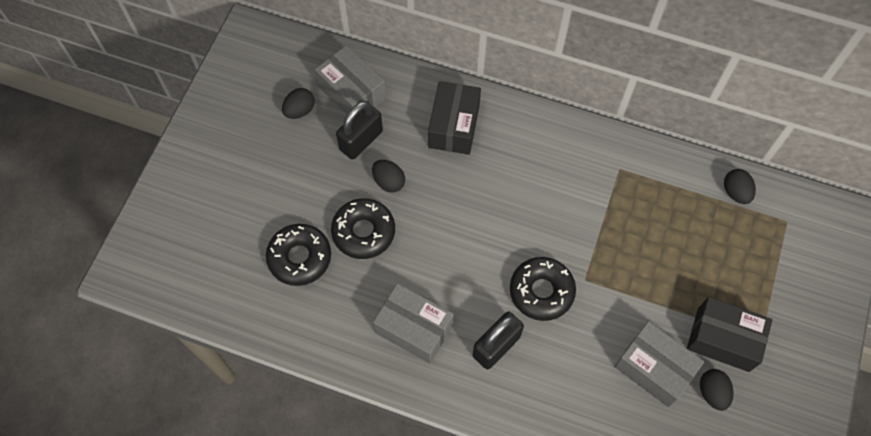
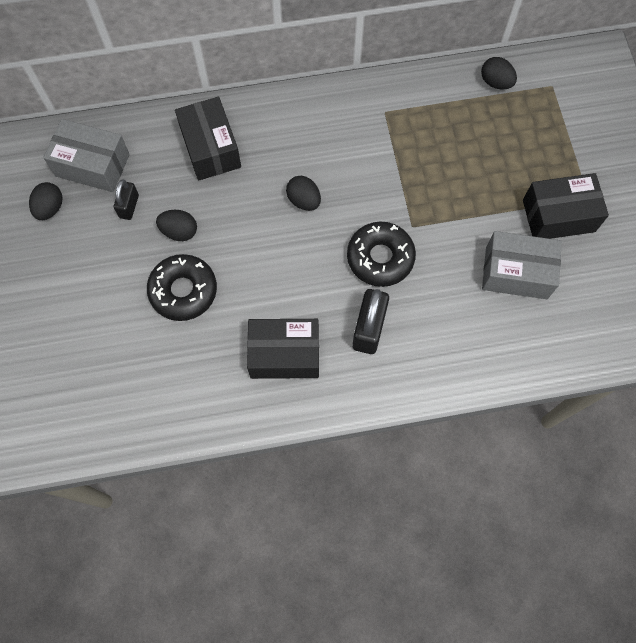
camera: 30 degrees left, 5 degrees up
black donut [266,224,331,286] -> none
black padlock [336,101,383,160] -> black padlock [114,180,139,220], size x0.60
grey box [373,283,454,363] -> black box [247,319,319,379]
black egg [700,369,733,411] -> black egg moved to [286,176,321,211]

